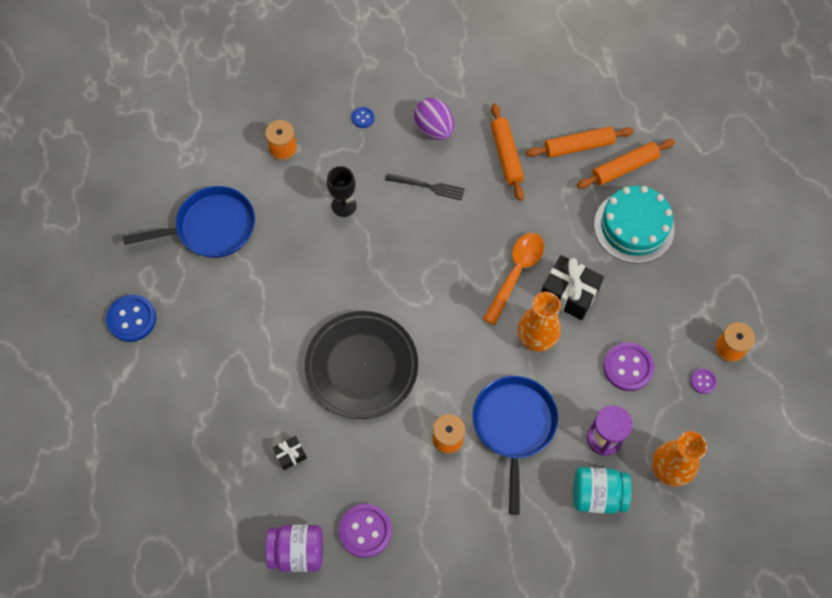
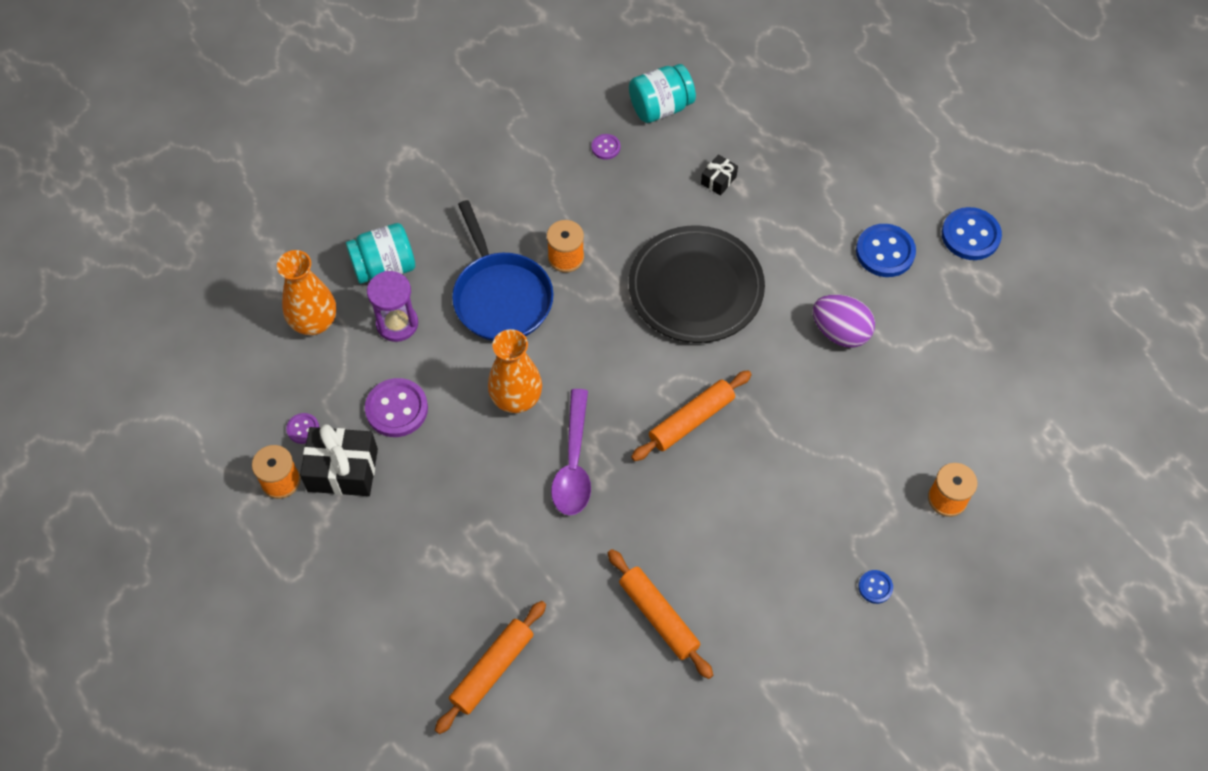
camera: 155 degrees right, 5 degrees down
blue pan [123,186,255,258] -> none
purple jar [266,525,323,572] -> turquoise jar [629,64,696,123]
black goblet [327,166,357,217] -> none
purple button [339,504,392,558] -> purple button [592,134,620,160], size x0.51
black fork [385,173,465,200] -> none
purple egg [414,98,454,140] -> purple egg moved to [813,294,875,348]
orange spoon [483,233,544,325] -> purple spoon [551,389,591,515]
orange rolling pin [526,127,634,158] -> orange rolling pin moved to [631,370,752,461]
black gift [541,255,604,320] -> black gift moved to [300,425,378,496]
turquoise cake [594,186,675,264] -> none
none -> blue button [856,224,916,277]

